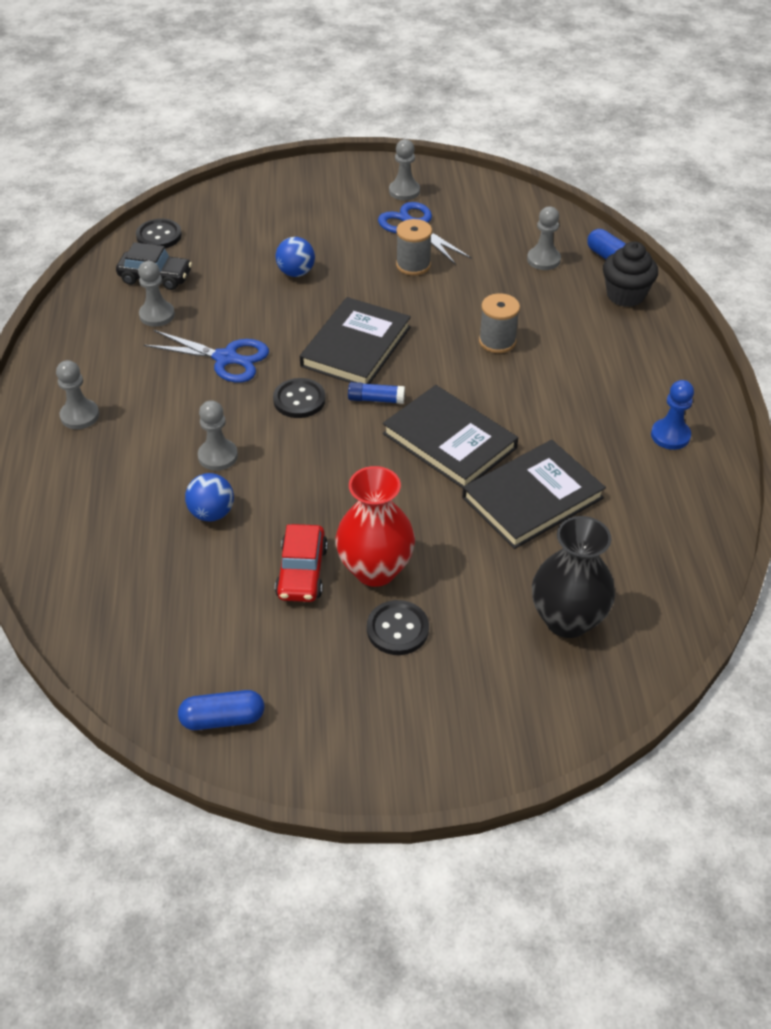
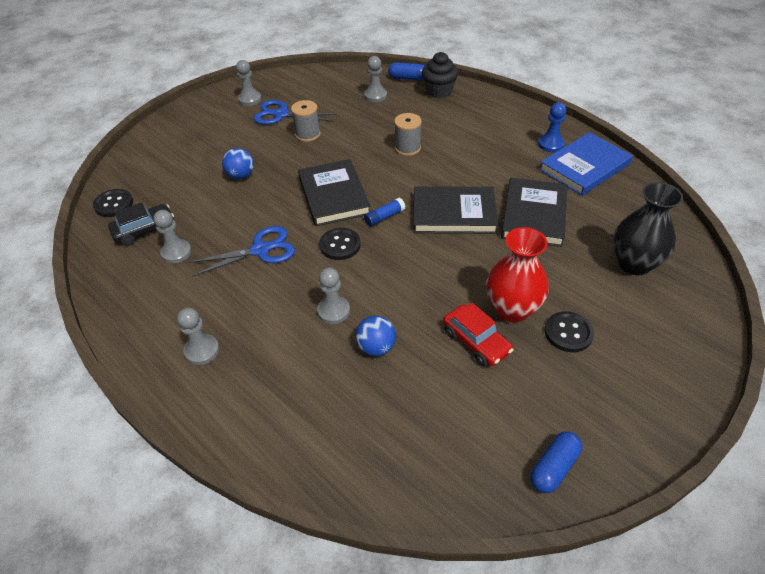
camera: 40 degrees left, 0 degrees up
none -> blue book [539,132,633,196]

